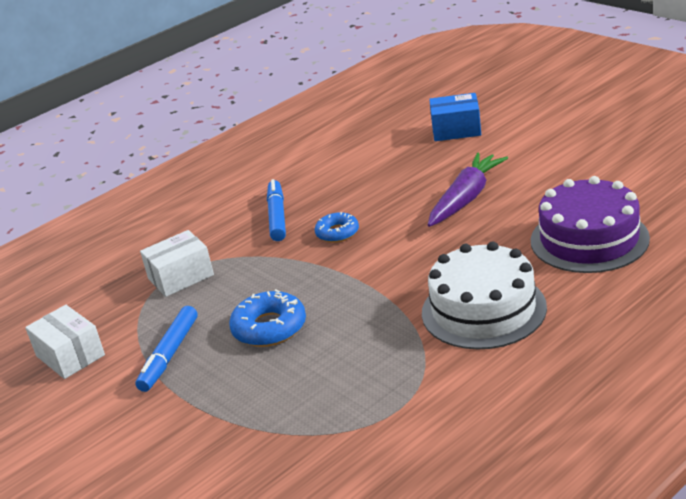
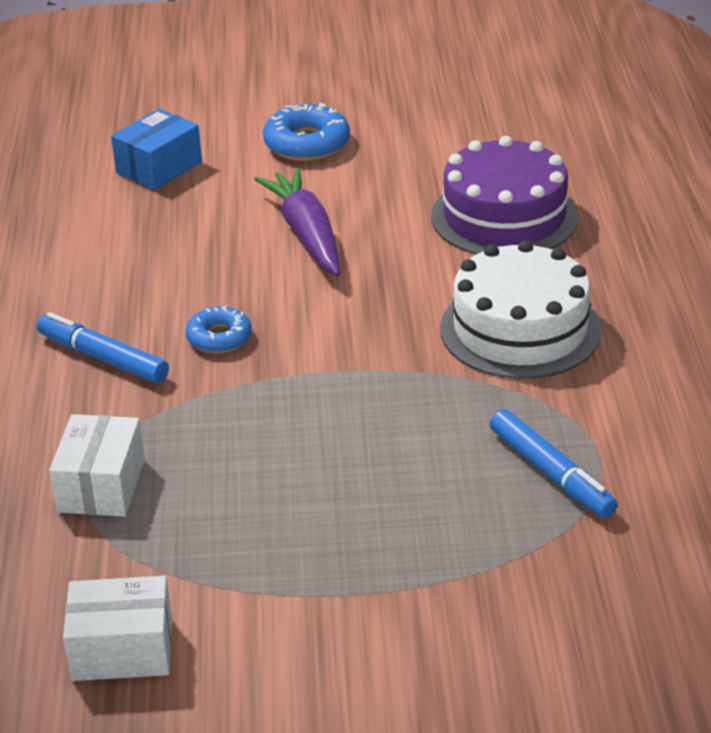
camera: 55 degrees left, 5 degrees up
blue marker [135,306,198,392] -> blue marker moved to [490,409,618,518]
blue donut [229,289,306,347] -> blue donut moved to [263,103,350,161]

